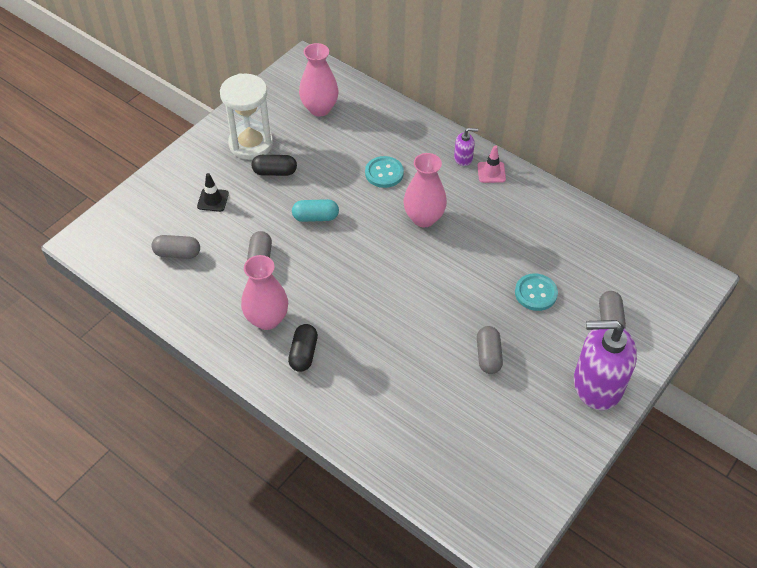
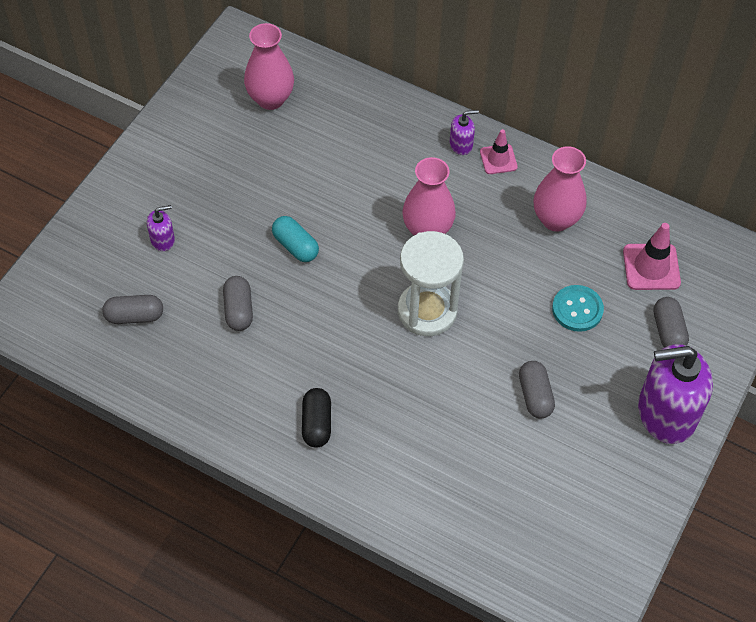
camera: 10 degrees left, 5 degrees up
black traffic cone [197,173,229,212] -> purple soap dispenser [147,205,175,251]
white hourglass [220,73,273,160] -> white hourglass moved to [398,231,464,336]
pink vase [241,255,288,330] -> pink vase moved to [533,146,586,232]
black capsule [252,155,297,176] -> none
turquoise capsule [292,199,339,222] -> turquoise capsule turned 60 degrees clockwise [272,216,319,262]
turquoise button [365,156,404,188] -> none
none -> pink traffic cone [623,223,681,290]

